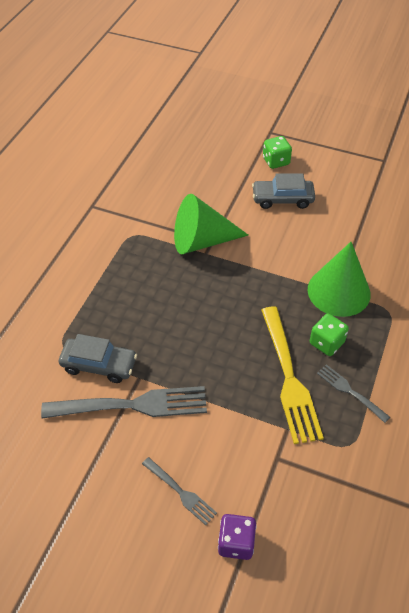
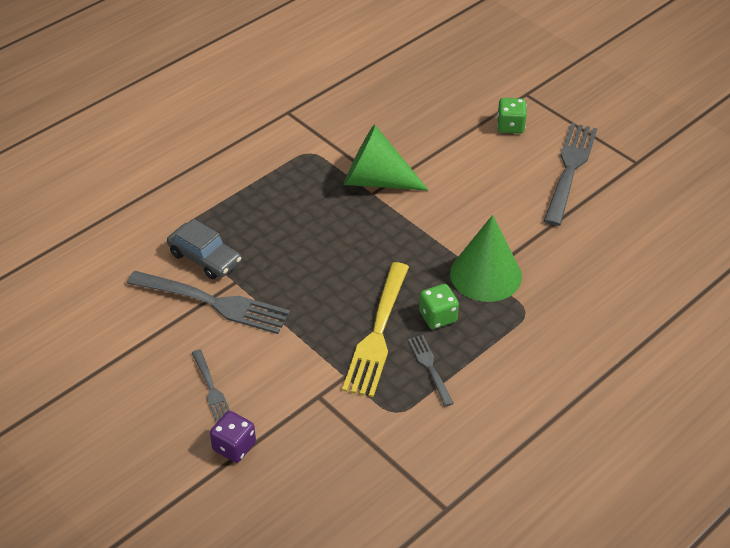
camera: 25 degrees right, 5 degrees down
grey car [252,173,315,209] -> none
none -> grey fork [544,123,597,226]

